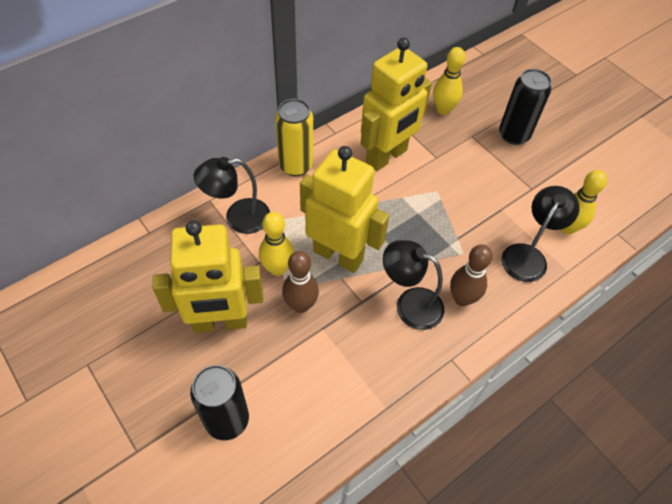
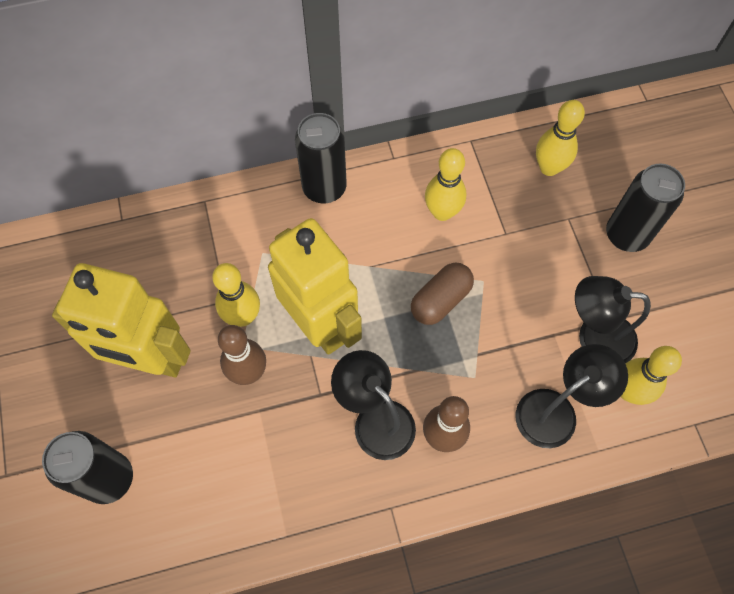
camera: 25 degrees right, 10 degrees up
black lamp [194,157,270,234] -> black lamp moved to [575,276,651,364]
yellow can [275,99,313,176] -> black can [295,113,347,203]
yellow robot [361,37,432,171] -> yellow bowling pin [425,148,467,221]
none -> brown capsule [411,263,474,325]

